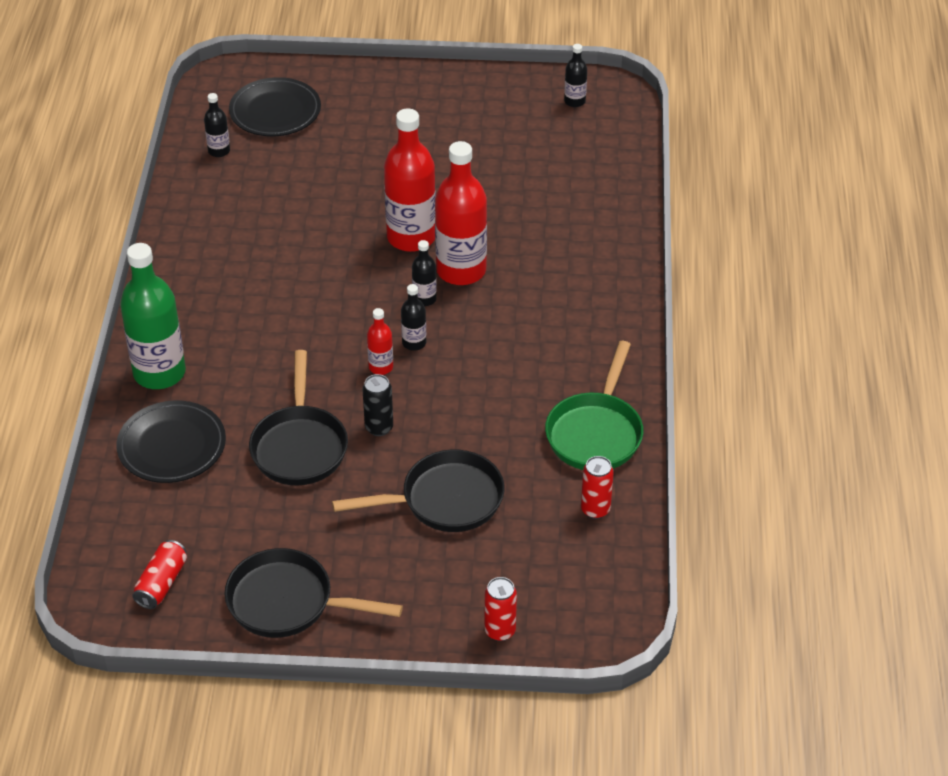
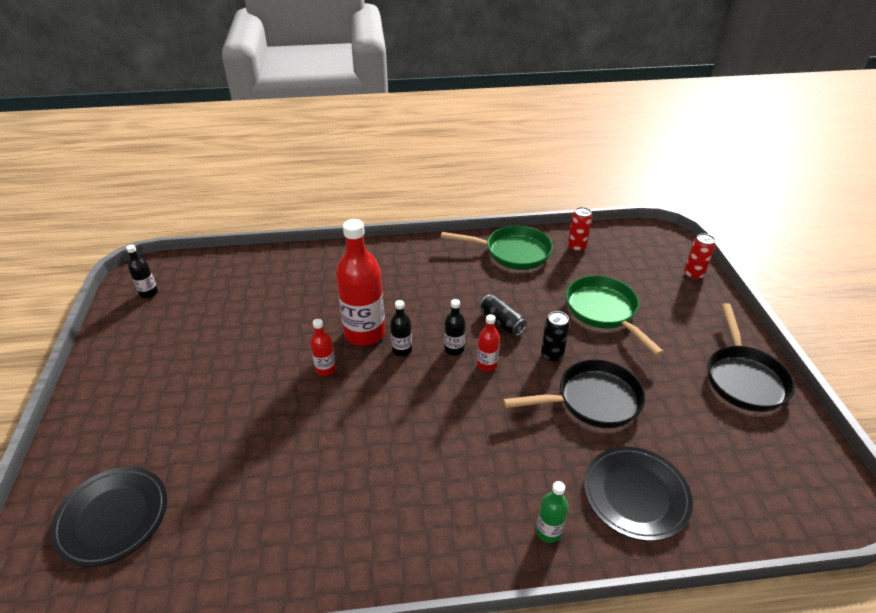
camera: 100 degrees left, 5 degrees down
green bottle [120,243,186,389] -> green bottle [536,481,569,543], size x0.47
red can [132,540,187,609] -> none
black bottle [204,93,230,157] -> none
black pan [332,450,505,532] -> green pan [566,276,664,356]
red bottle [384,109,436,252] -> red bottle [310,319,336,376], size x0.47
none -> black can [480,295,527,336]

